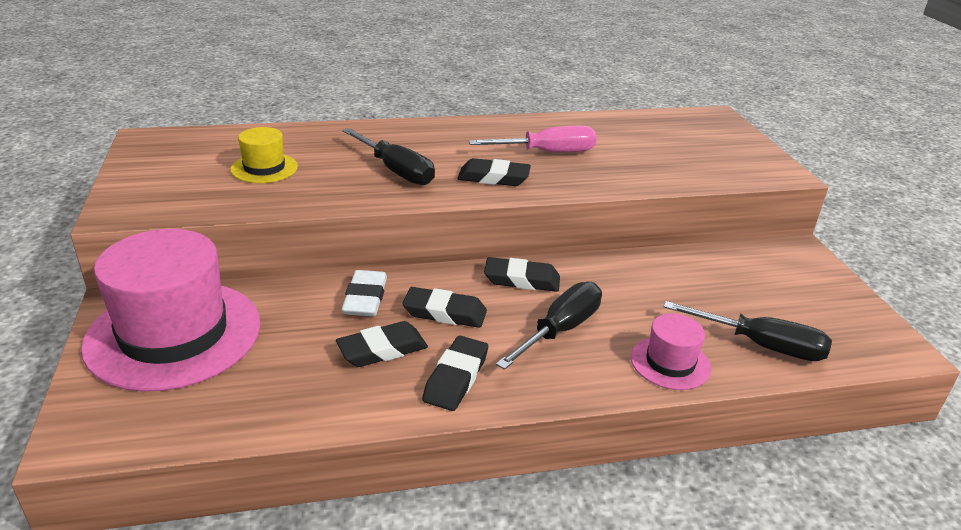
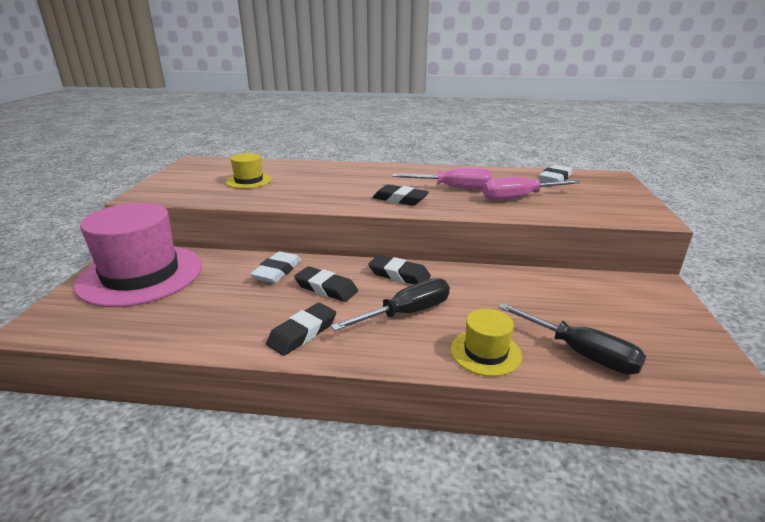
camera: 20 degrees right, 5 degrees down
black eraser [336,321,428,367] -> none
black screwdriver [342,128,435,185] -> none
pink hat [631,314,711,390] -> yellow hat [451,309,522,376]
none -> pink screwdriver [483,177,580,200]
none -> white eraser [539,165,572,183]

